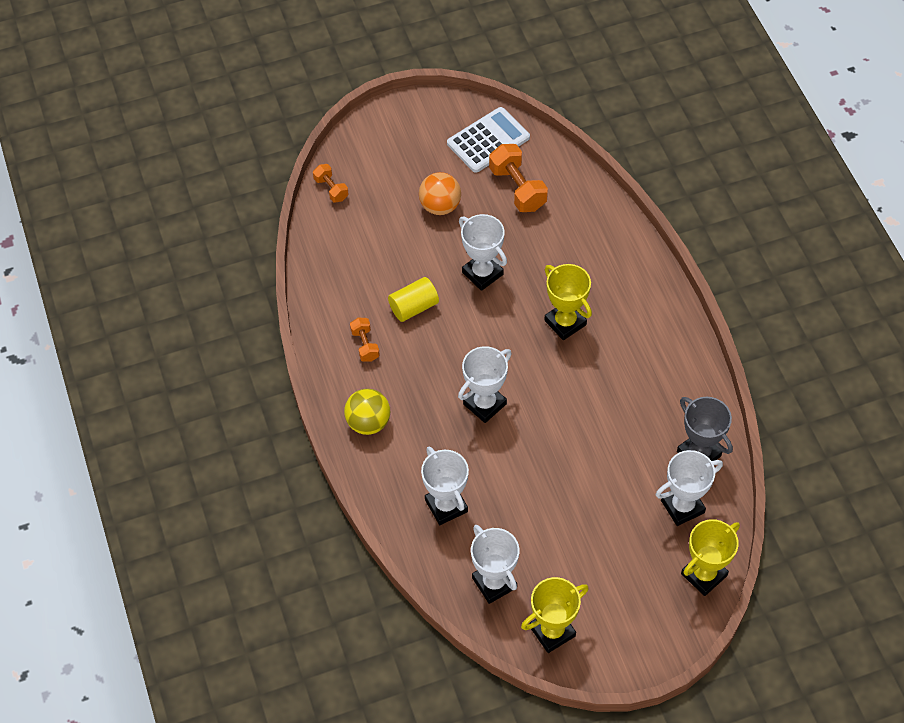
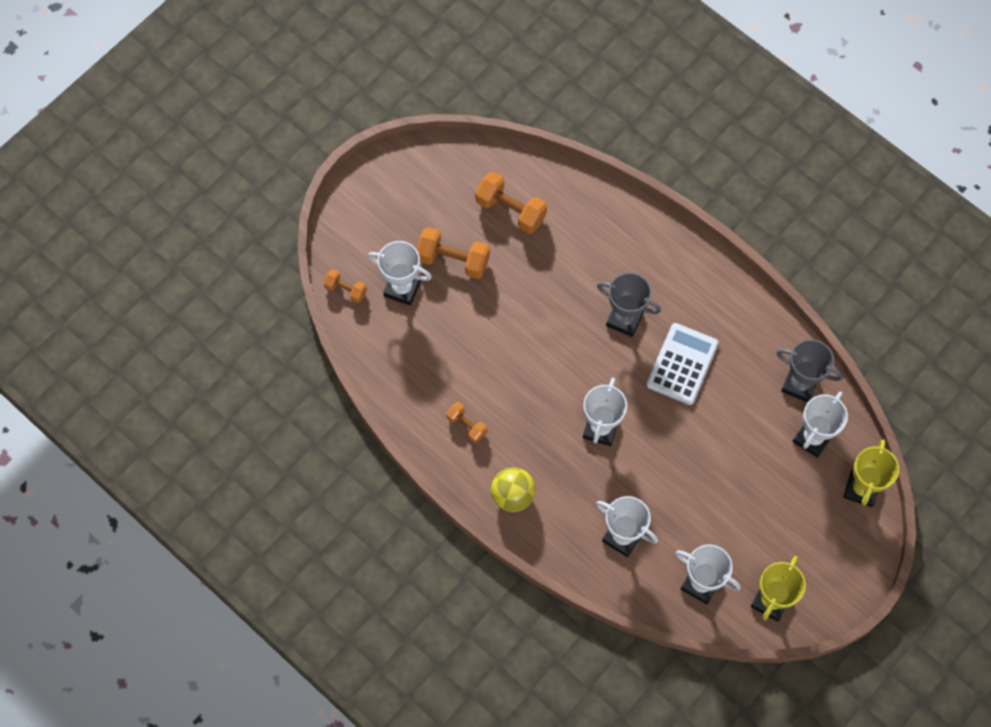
camera: 30 degrees left, 10 degrees up
yellow cylinder [388,277,439,322] -> none
orange ball [419,172,461,215] -> orange dumbbell [417,227,490,279]
white calculator [447,107,530,173] -> white calculator moved to [646,323,719,405]
white trophy [459,214,507,291] -> white trophy moved to [368,241,432,305]
yellow trophy [544,264,592,340] -> grey trophy [597,272,661,337]

